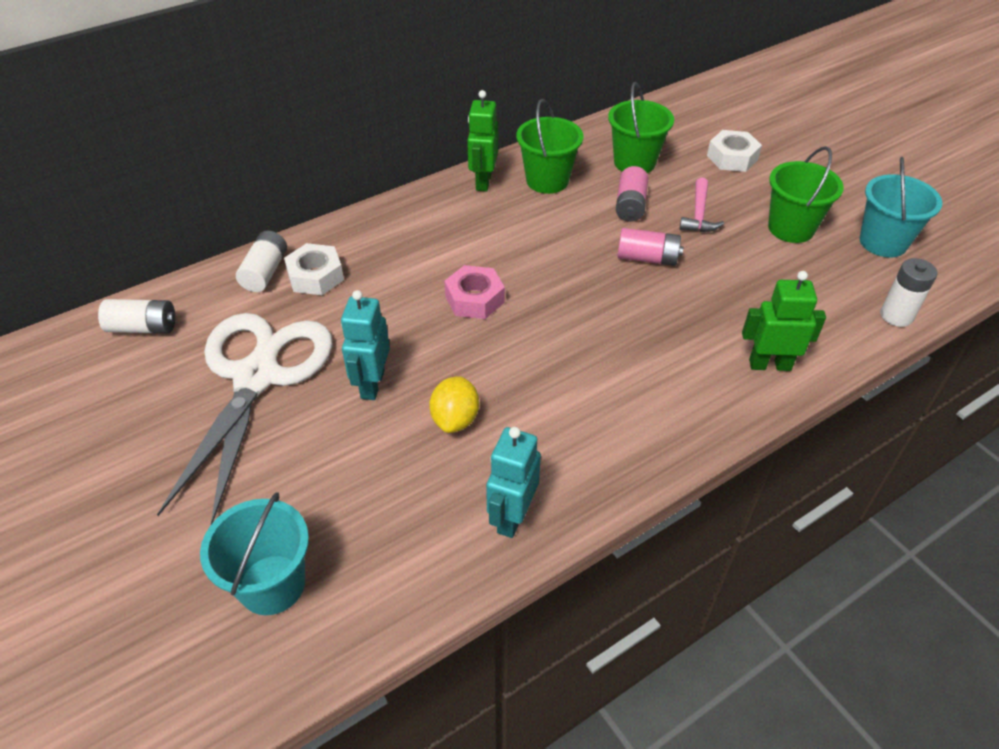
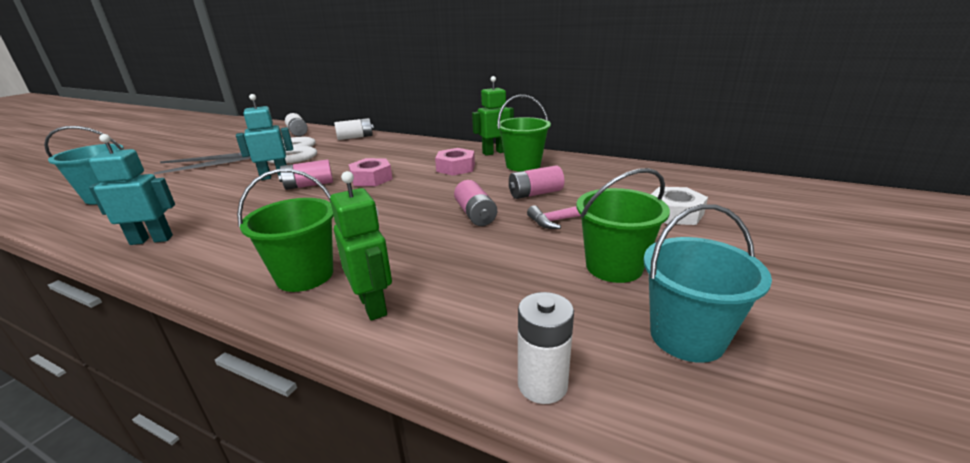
camera: 60 degrees right, 20 degrees down
white nut [284,243,344,295] -> none
yellow lemon [429,376,479,433] -> none
green bucket [608,82,674,173] -> green bucket moved to [237,169,333,292]
none -> pink battery [278,159,333,190]
none -> pink nut [435,148,475,176]

